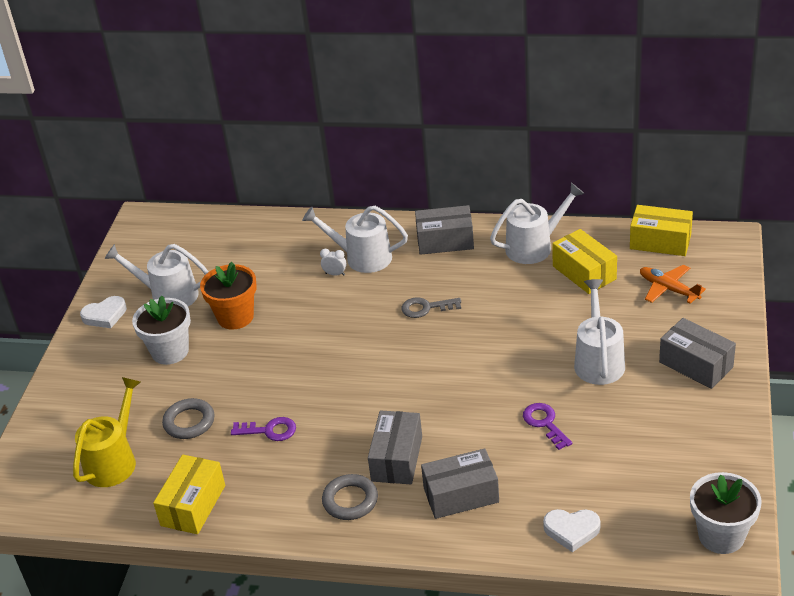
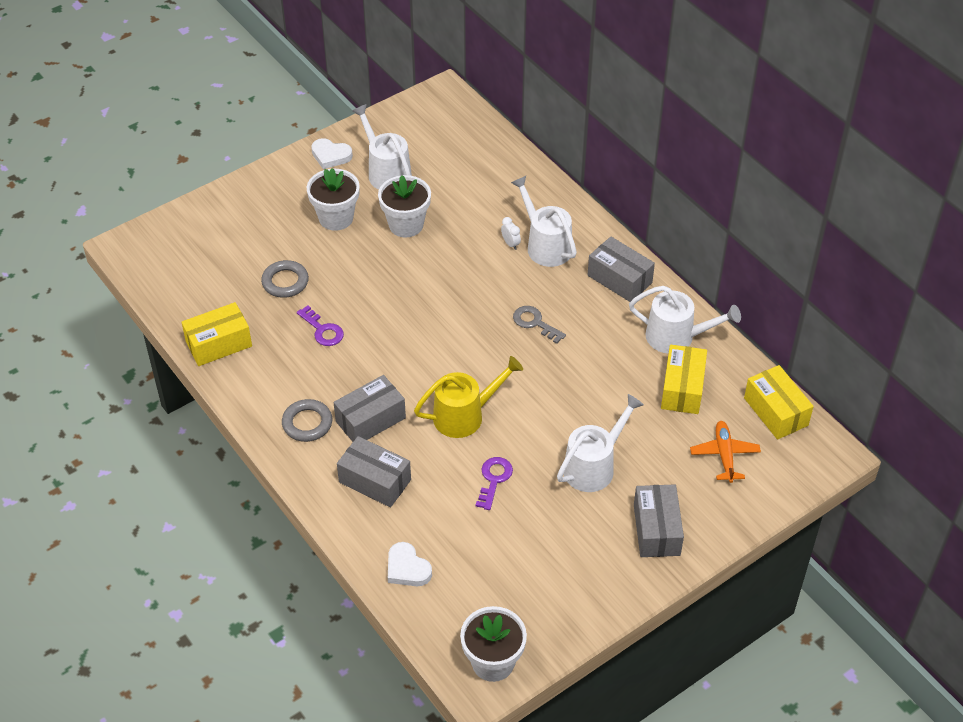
camera: 40 degrees right, 10 degrees up
yellow watering can [73,377,141,487] -> yellow watering can moved to [414,356,523,438]
orange flower pot [200,262,257,330] -> white flower pot [378,175,431,237]

